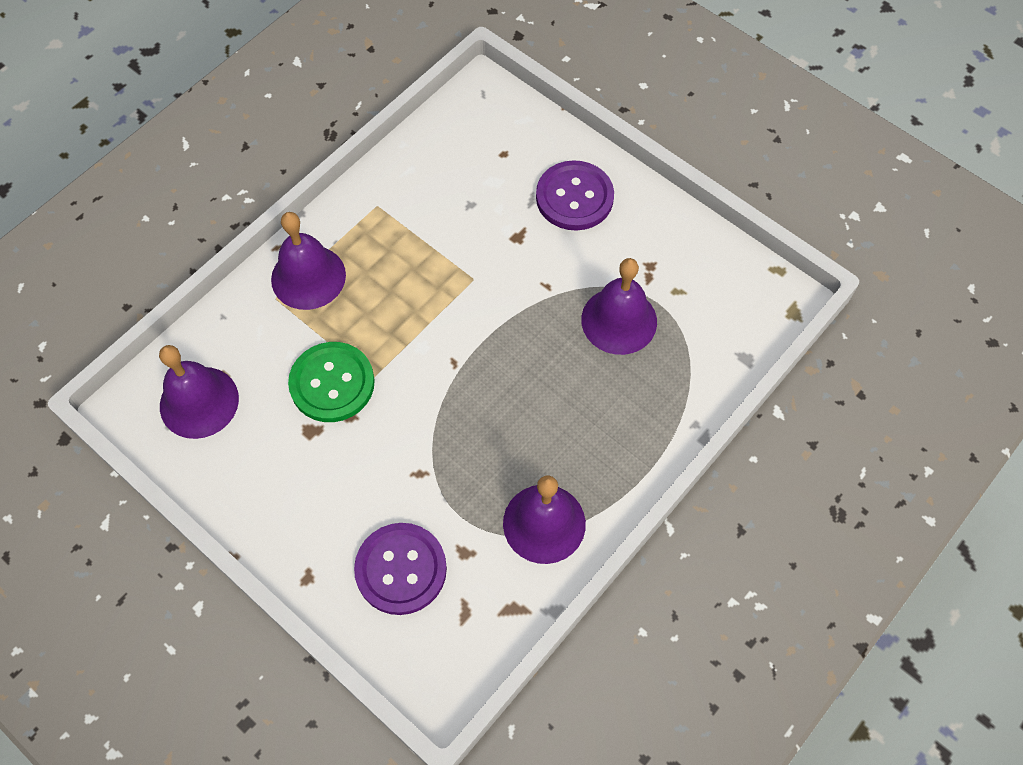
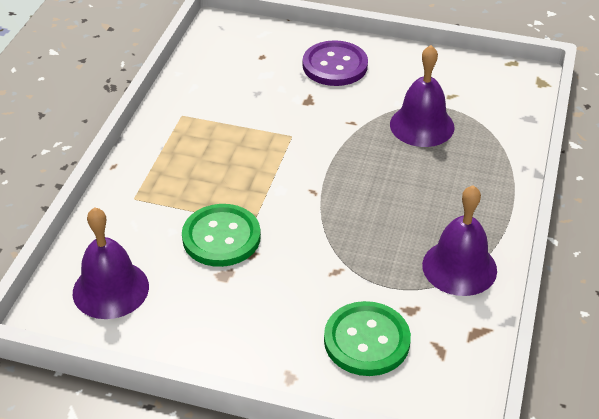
camera: 25 degrees left, 20 degrees down
purple bell [271,212,346,310] -> none
purple button [354,523,447,615] -> green button [324,301,411,376]

